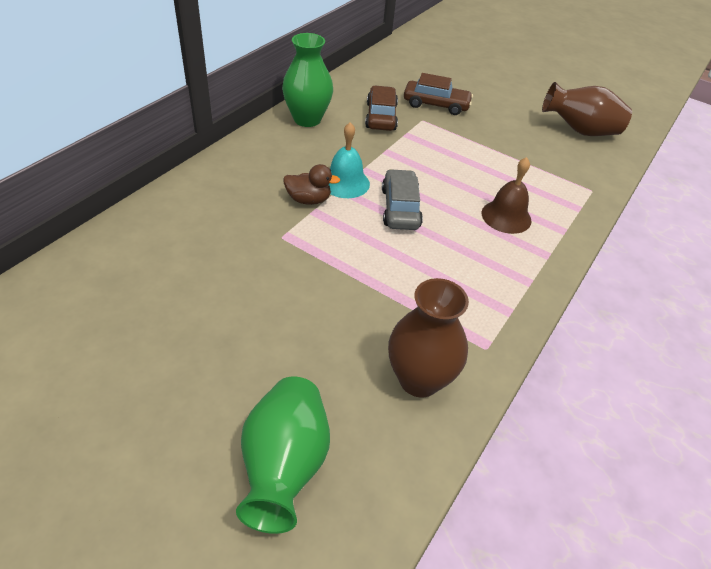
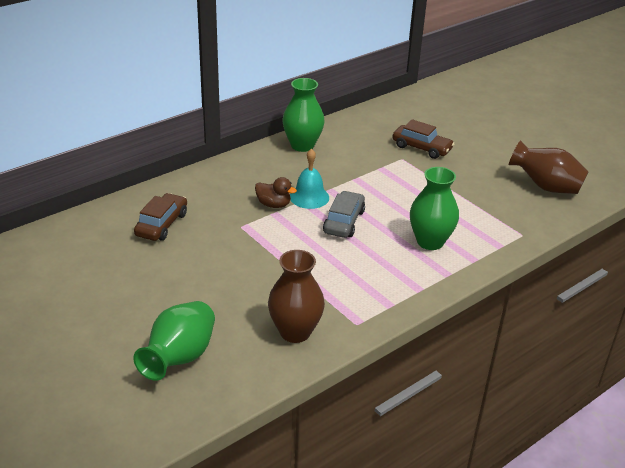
camera: 20 degrees right, 10 degrees down
brown car [365,86,398,131] -> brown car moved to [134,193,187,241]
brown bell [482,157,532,234] -> green vase [410,167,459,250]

